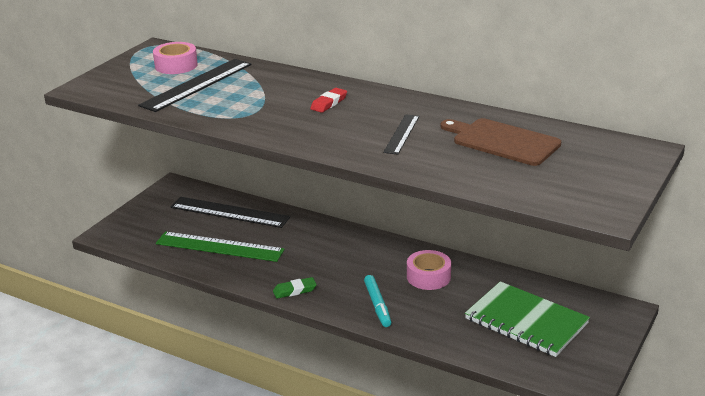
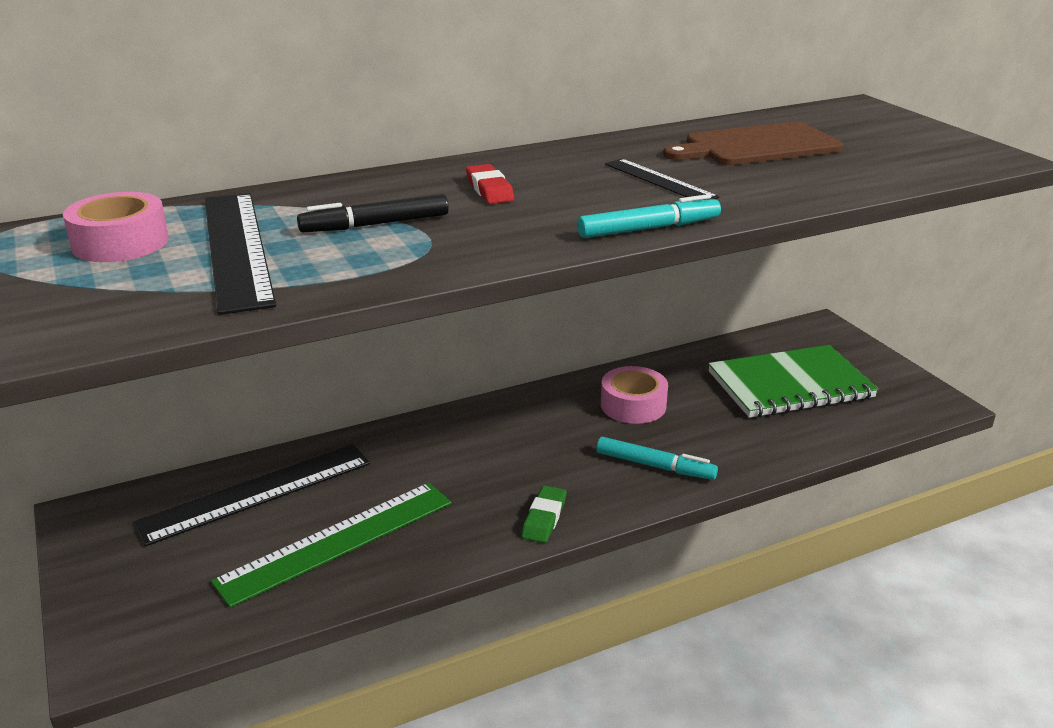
camera: 55 degrees left, 0 degrees up
none -> black marker [297,194,449,232]
none -> turquoise marker [577,194,721,238]

